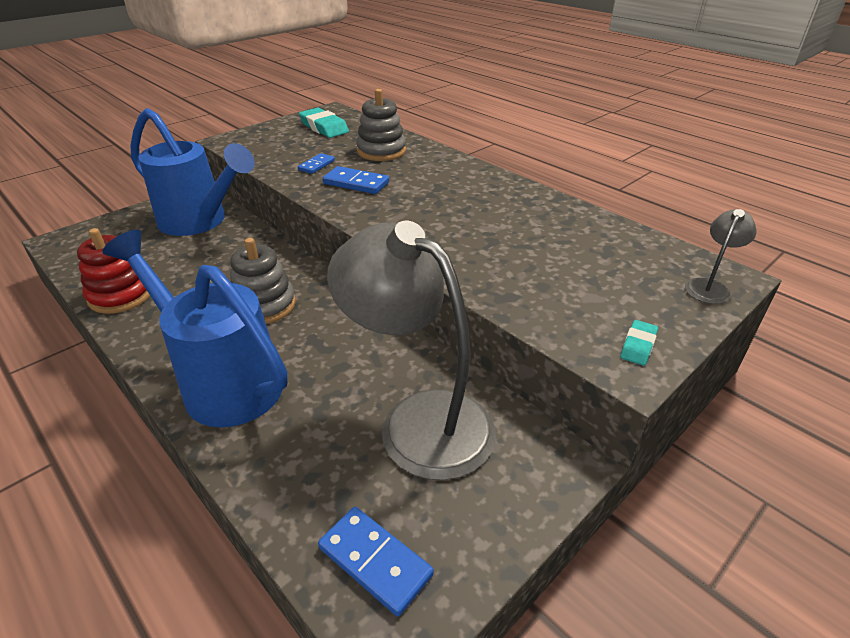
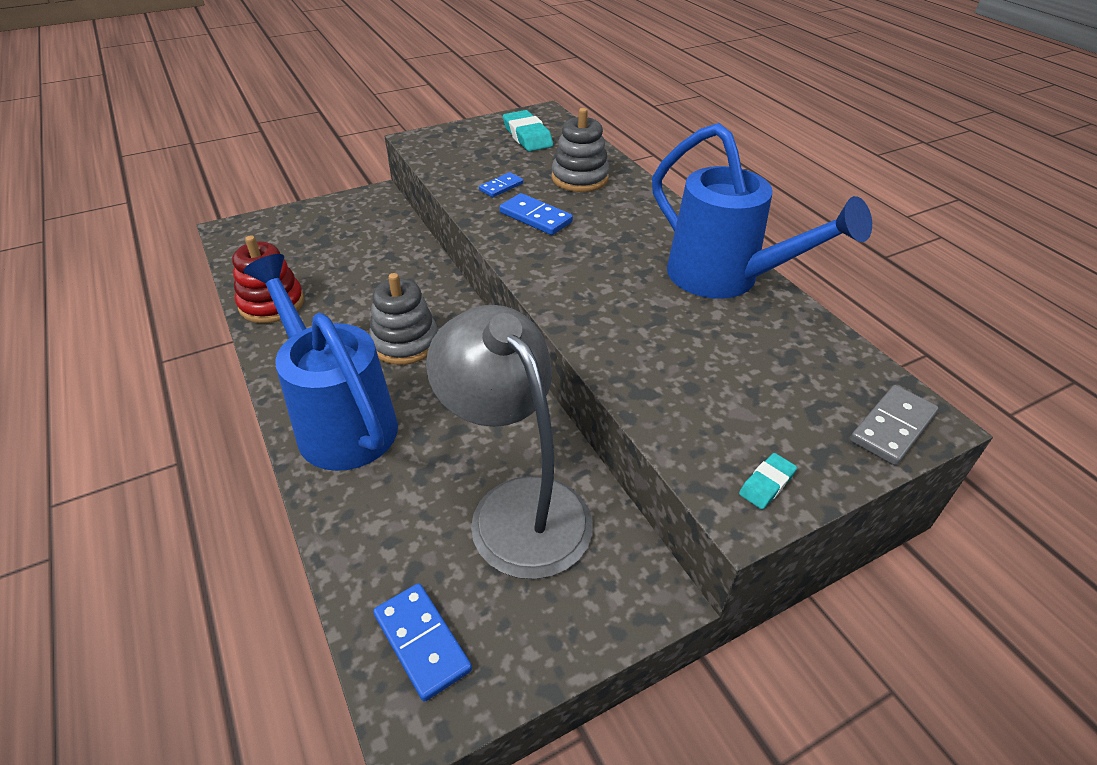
camera: 15 degrees right, 5 degrees up
blue watering can [131,108,255,236] -> blue watering can moved to [652,123,872,299]
grey lamp [685,209,757,304] -> grey domino [850,385,938,465]

